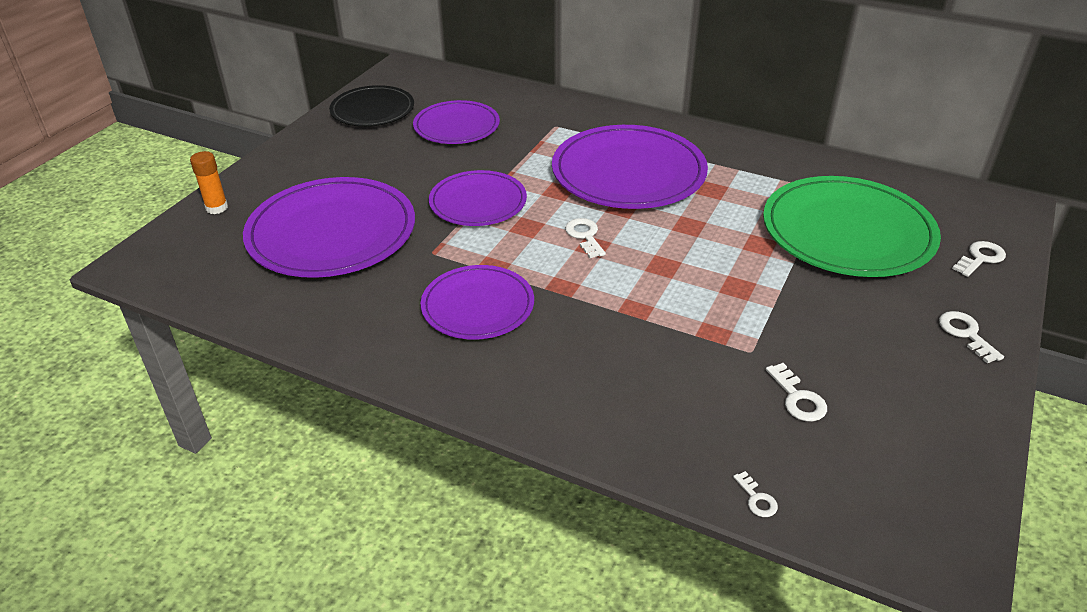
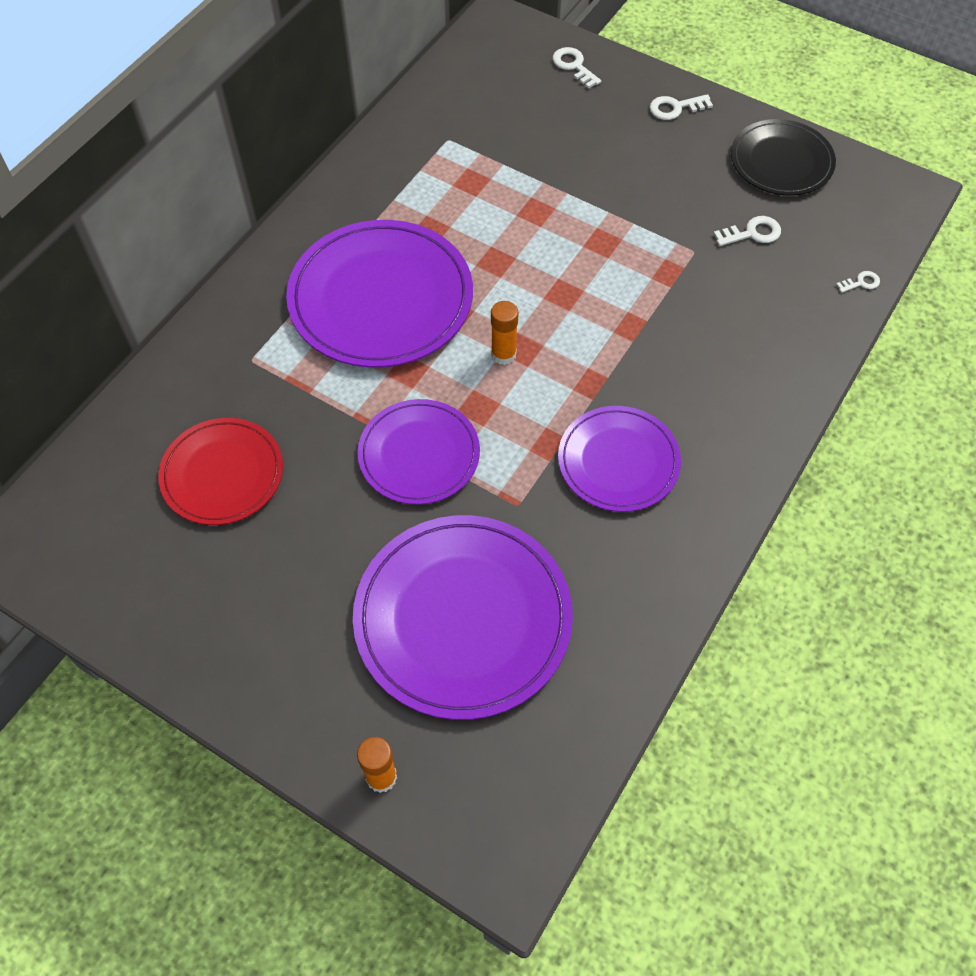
camera: 85 degrees left, 20 degrees up
black plate [329,85,414,127] -> black plate moved to [731,119,836,196]
purple plate [413,100,500,144] -> red plate [158,418,283,525]
white key [565,218,606,258] -> orange glue stick [491,301,518,365]
green plate [763,176,941,277] -> none

